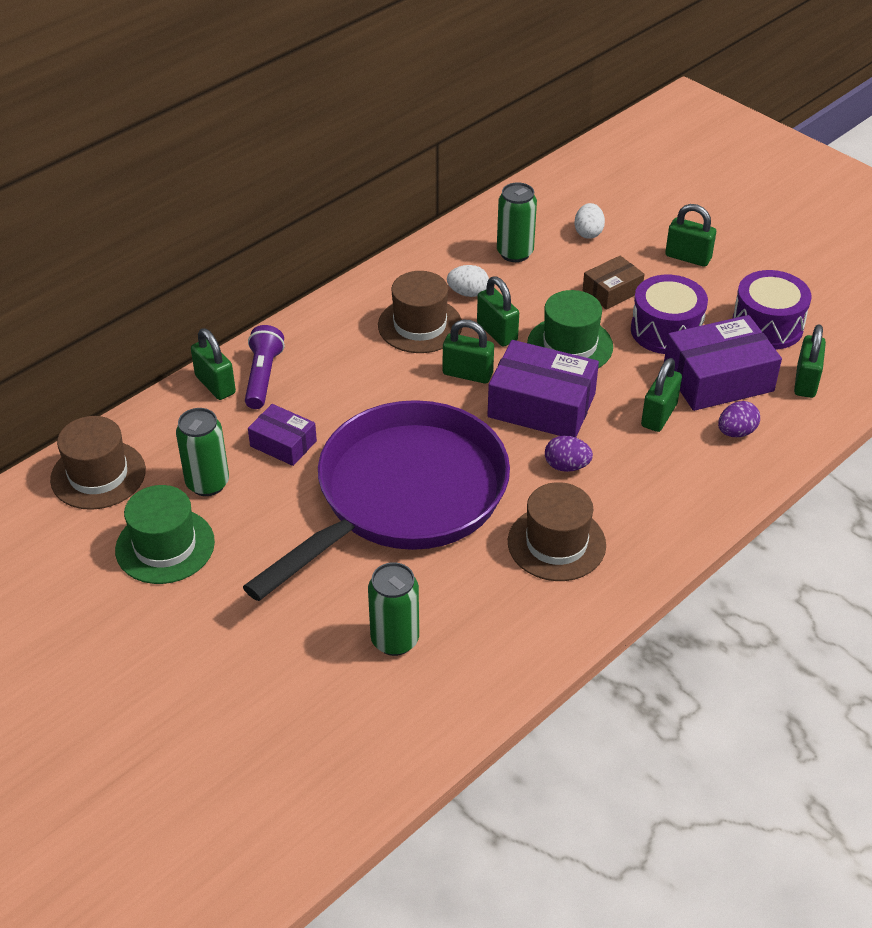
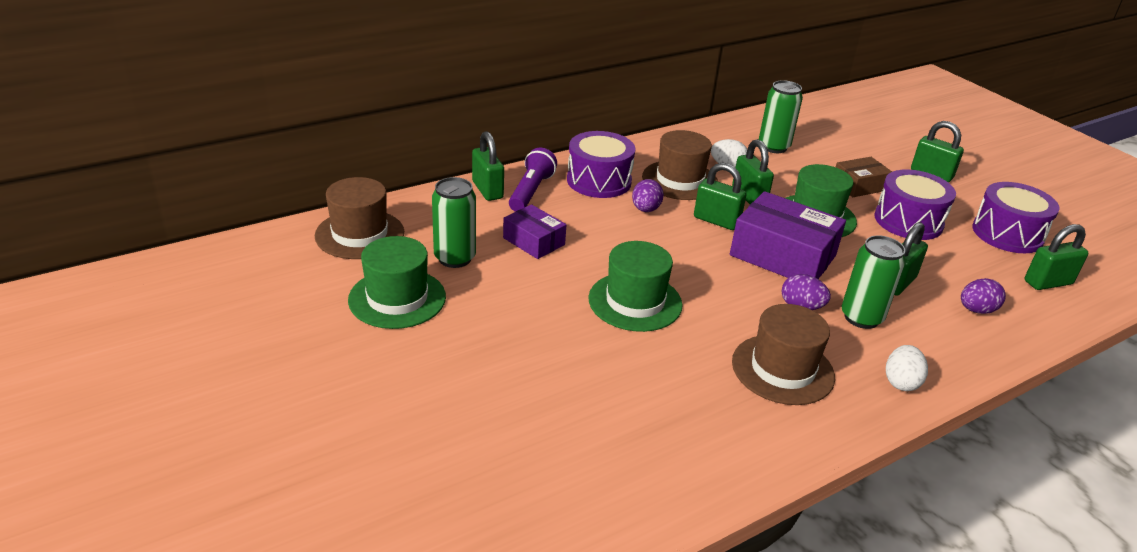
camera: 10 degrees right, 10 degrees down
purple pan [243,400,510,601] -> green hat [588,241,683,332]
green can [368,562,419,656] -> green can moved to [842,235,905,329]
white egg [574,203,605,239] -> white egg moved to [886,345,928,391]
purple box [664,315,782,411] -> none
green padlock [794,324,826,398] -> green padlock turned 45 degrees clockwise [1024,224,1088,290]
none -> purple drum [567,131,636,198]
none -> purple egg [632,179,664,212]

